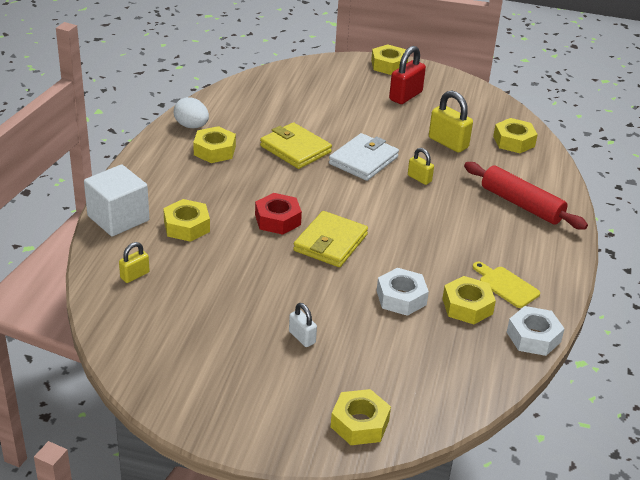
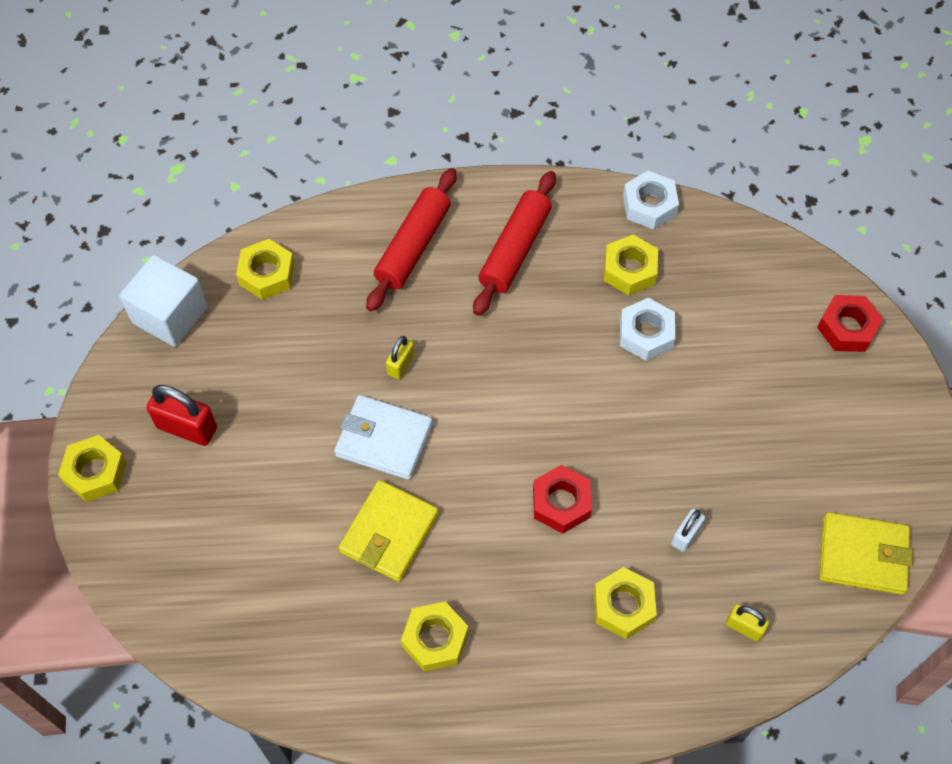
camera: 105 degrees left, 25 degrees up
white cube [84,164,149,236] -> white cube moved to [119,255,208,347]
white egg [174,97,209,128] -> none
white padlock [289,303,317,347] -> white padlock moved to [671,509,705,552]
yellow wallet [293,211,368,267] -> yellow wallet moved to [819,512,913,595]
yellow nut [331,389,391,445] -> red nut [817,295,883,352]
yellow padlock [429,90,473,153] -> none
yellow cutting board [473,262,540,308] -> none
none -> red rolling pin [473,171,556,316]

